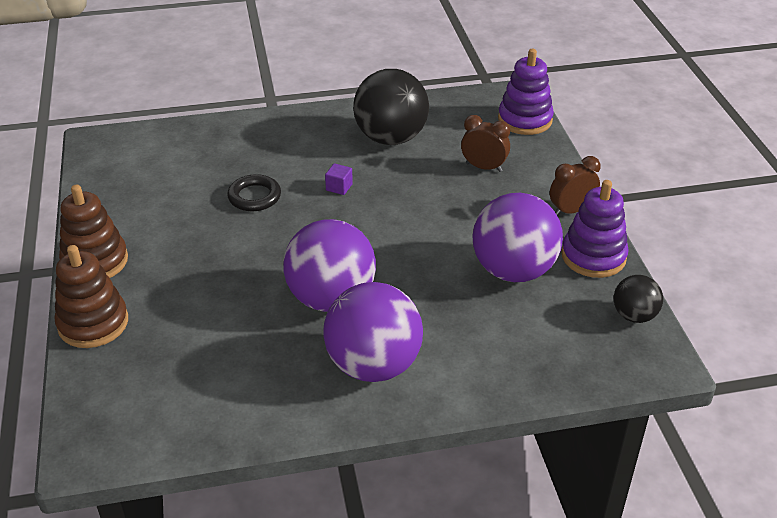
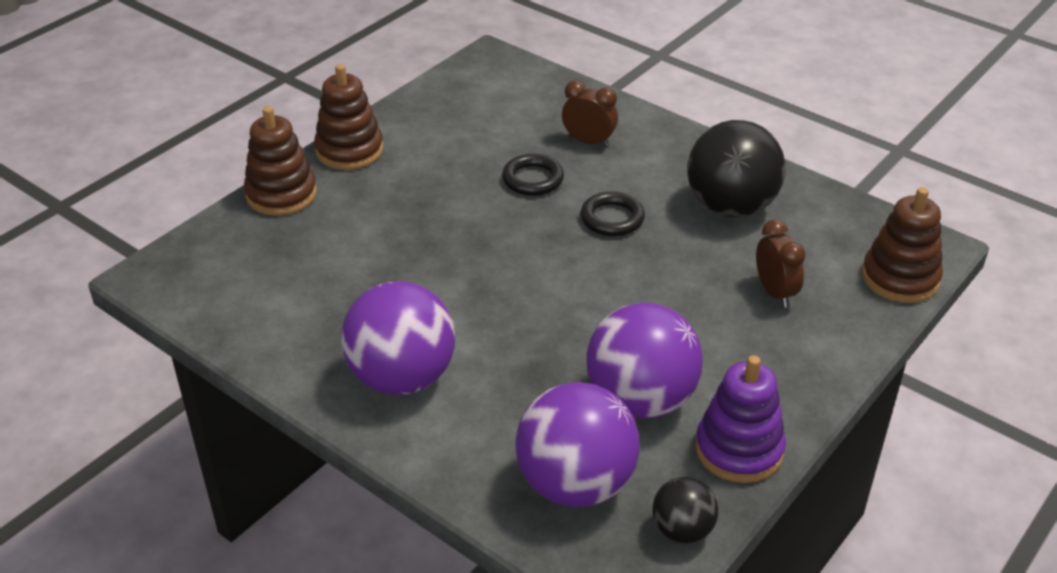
camera: 50 degrees right, 0 degrees up
purple ball [283,219,376,312] -> purple ball moved to [516,382,640,507]
purple cube [325,163,353,195] -> black ring [581,191,645,236]
purple stacking toy [498,49,554,135] -> brown stacking toy [862,187,943,303]
brown clock [550,156,601,216] -> brown clock moved to [562,80,618,147]

